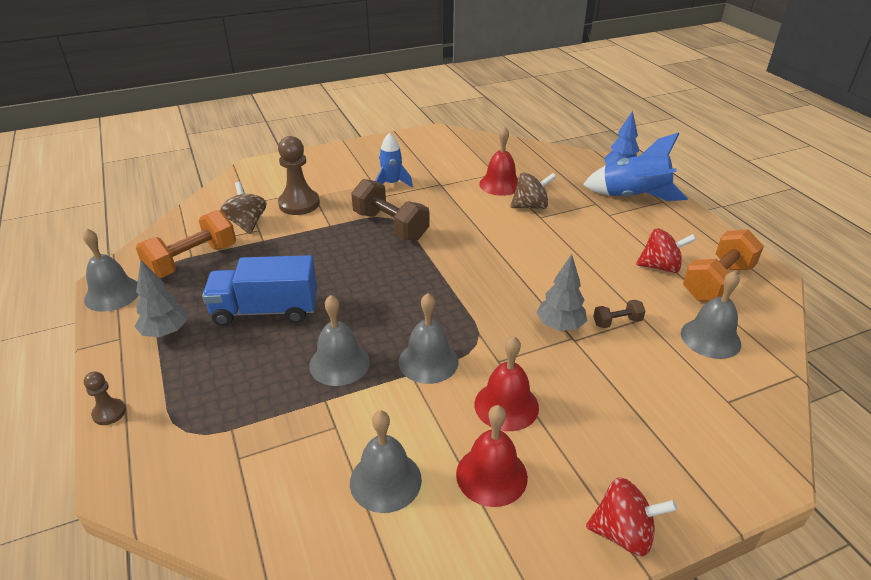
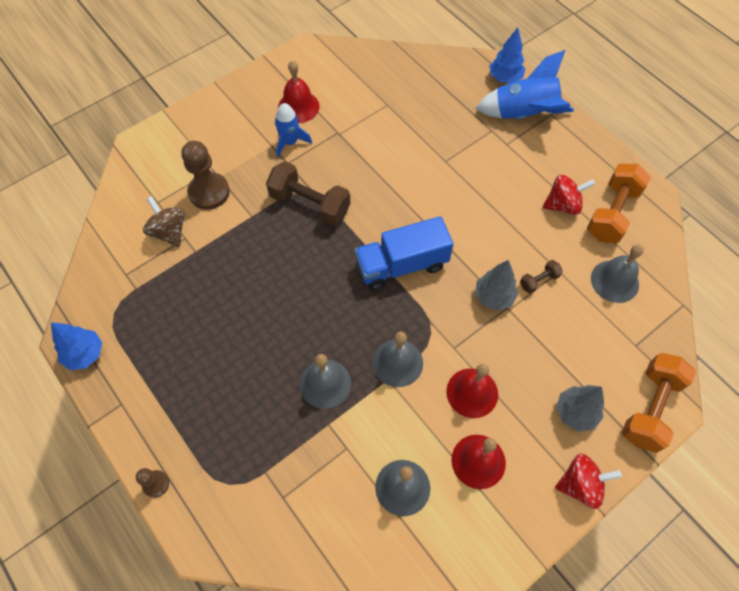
camera: 15 degrees left, 25 degrees up
grey bell [83,228,139,312] -> blue tree [51,322,102,370]
grey tree [135,260,188,337] -> grey tree moved to [556,385,604,432]
orange dumbbell [136,210,236,278] -> orange dumbbell moved to [622,353,696,453]
blue truck [202,255,317,326] -> blue truck moved to [355,216,453,290]
red bell [479,126,518,196] -> red bell moved to [278,60,319,123]
brown spinning top [510,172,556,209] -> none

